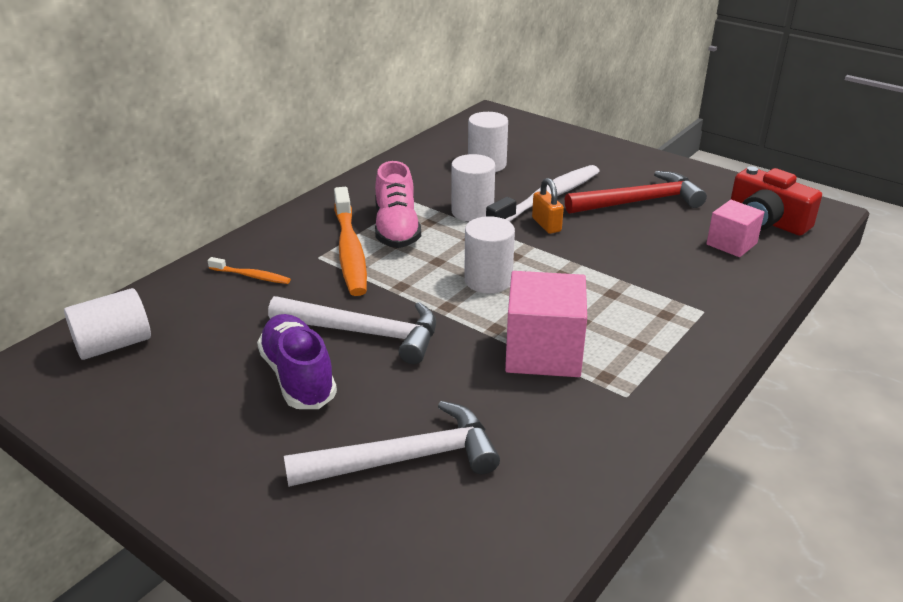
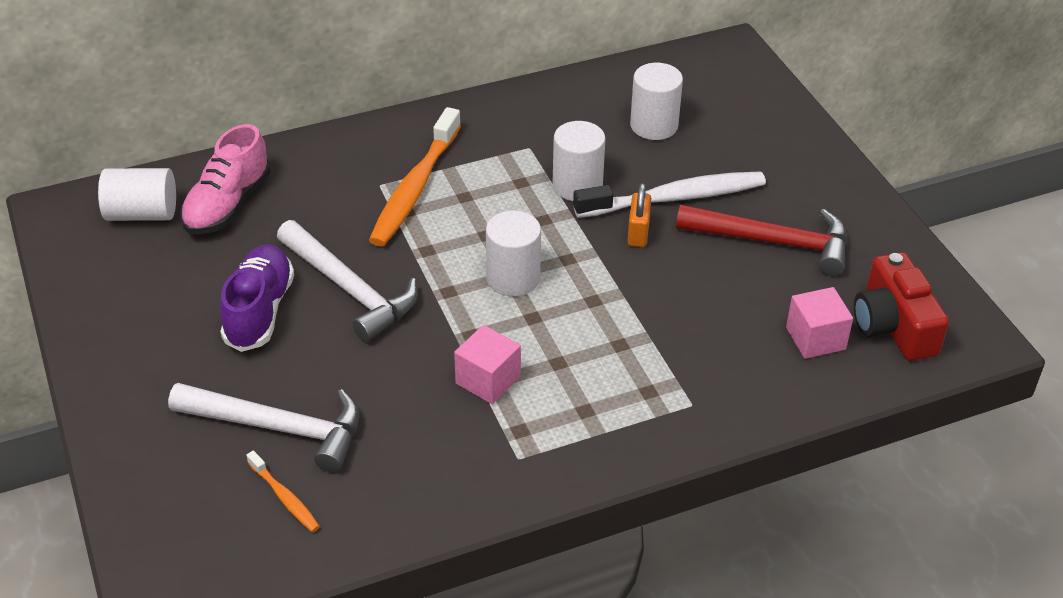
camera: 30 degrees right, 10 degrees up
orange toothbrush [208,257,291,284] -> orange toothbrush moved to [247,451,320,532]
pink shoe [375,161,421,248] -> pink shoe moved to [180,124,271,235]
pink cube [505,271,587,377] -> pink cube [454,325,521,404], size x0.61

